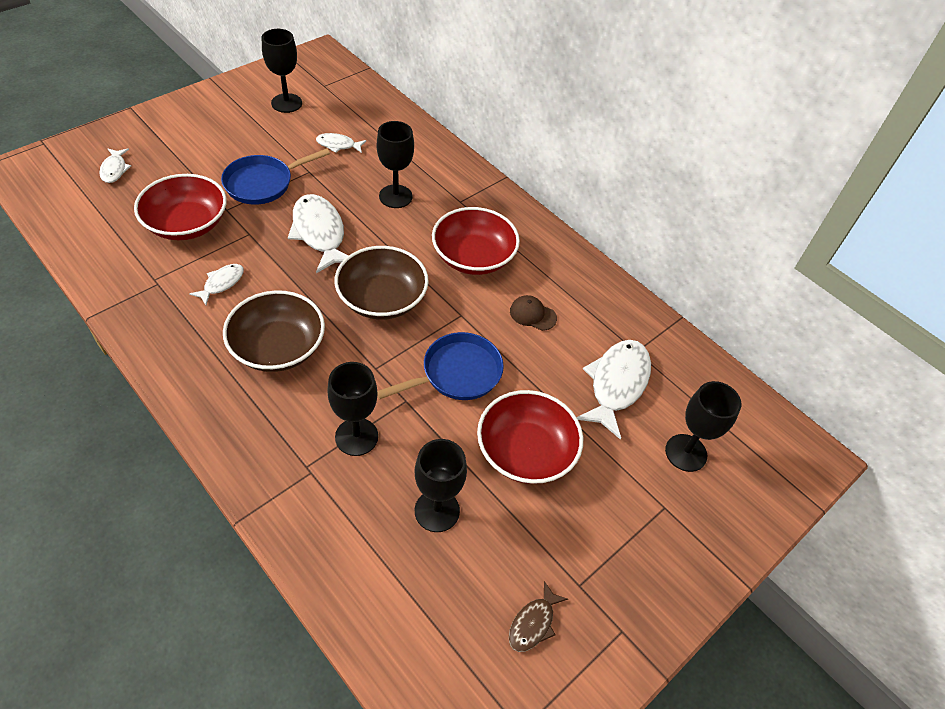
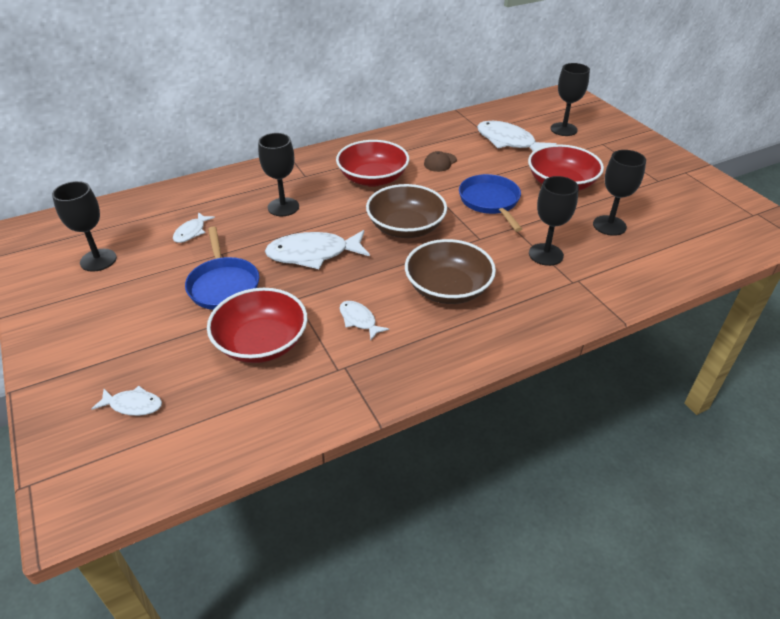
camera: 70 degrees left, 10 degrees down
brown fish [509,581,568,652] -> none

